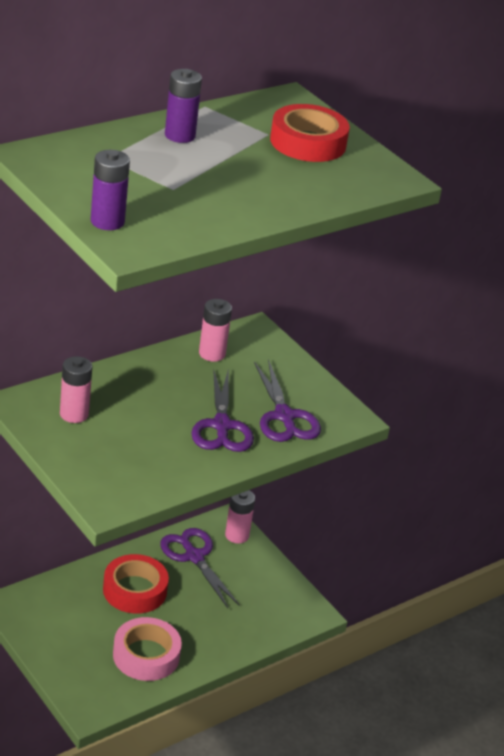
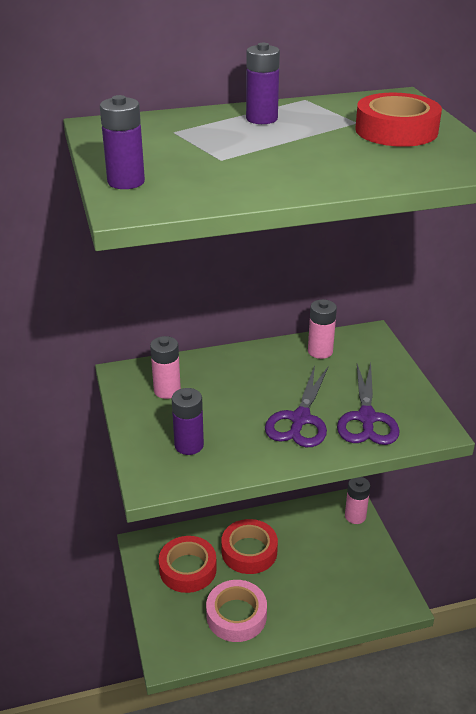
camera: 25 degrees right, 0 degrees up
purple scissors [160,528,240,608] -> none
none -> red tape [159,536,217,593]
none -> purple battery [172,388,204,455]

